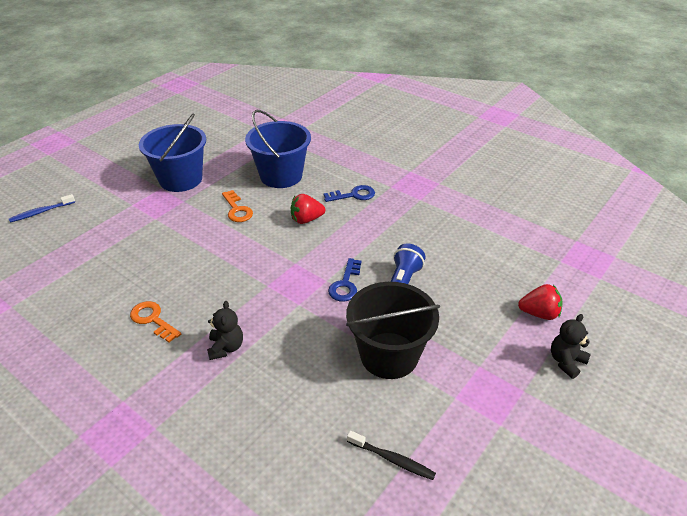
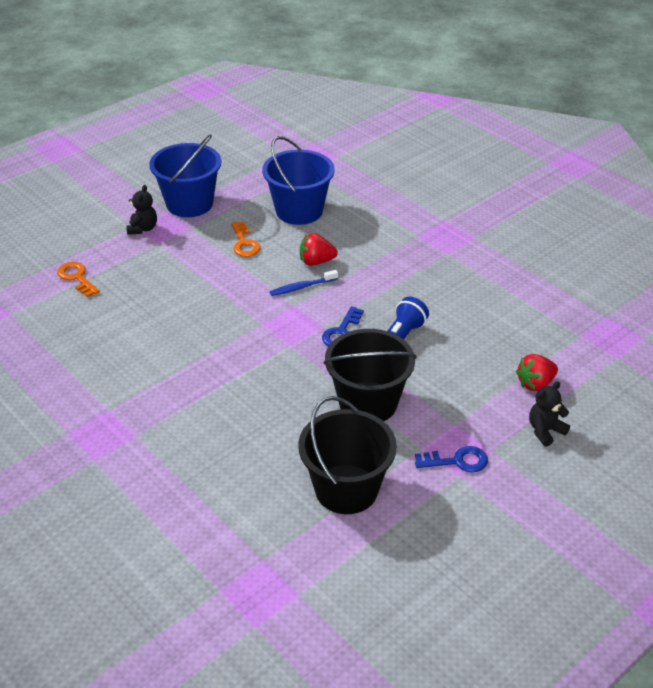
camera: 10 degrees right, 0 degrees up
blue toothbrush [9,194,75,223] -> blue toothbrush moved to [270,270,338,296]
orange key [130,301,181,343] -> orange key moved to [57,262,100,297]
black teddy bear [207,301,243,360] -> black teddy bear moved to [126,185,157,235]
blue key [324,185,375,202] -> blue key moved to [415,446,488,472]
black toothbrush [347,431,436,480] -> black bucket [298,396,397,514]
red strawberry [518,284,563,320] -> red strawberry turned 135 degrees clockwise [516,354,558,391]

